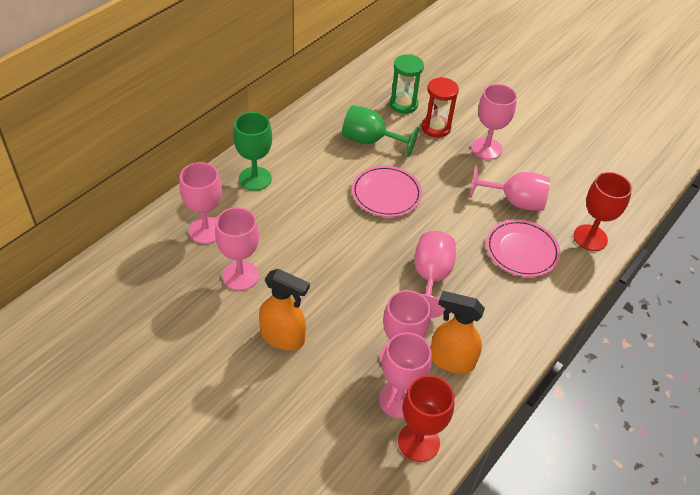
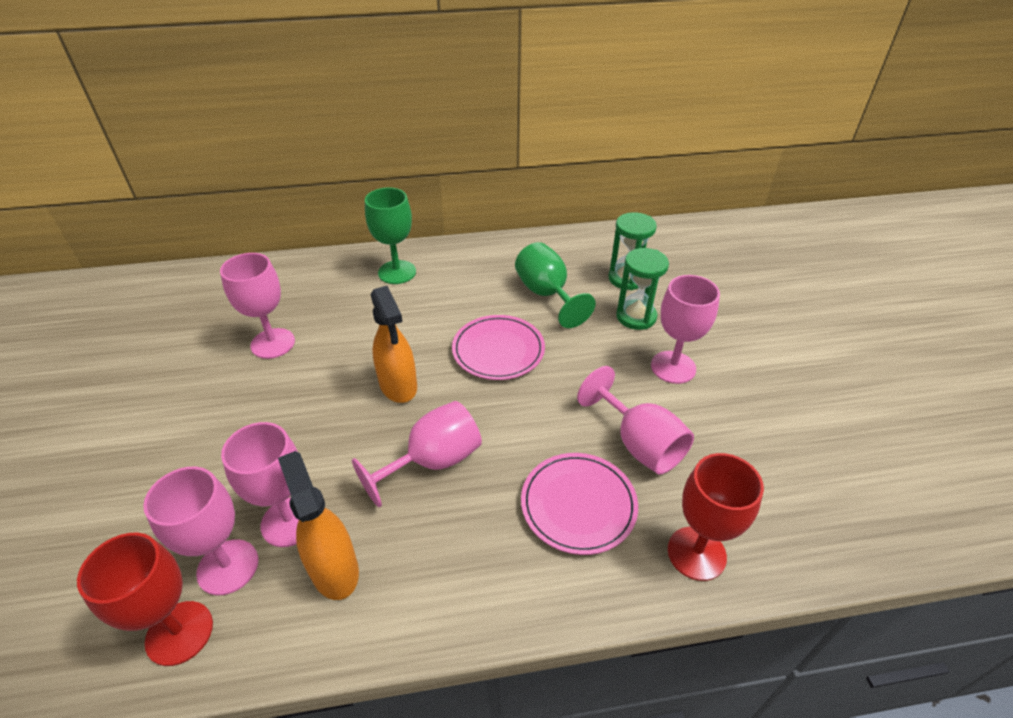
camera: 45 degrees right, 5 degrees down
pink goblet [179,162,222,244] -> none
orange spray bottle [259,269,310,350] -> orange spray bottle moved to [371,286,417,403]
red hourglass [421,77,459,138] -> green hourglass [616,248,669,330]

